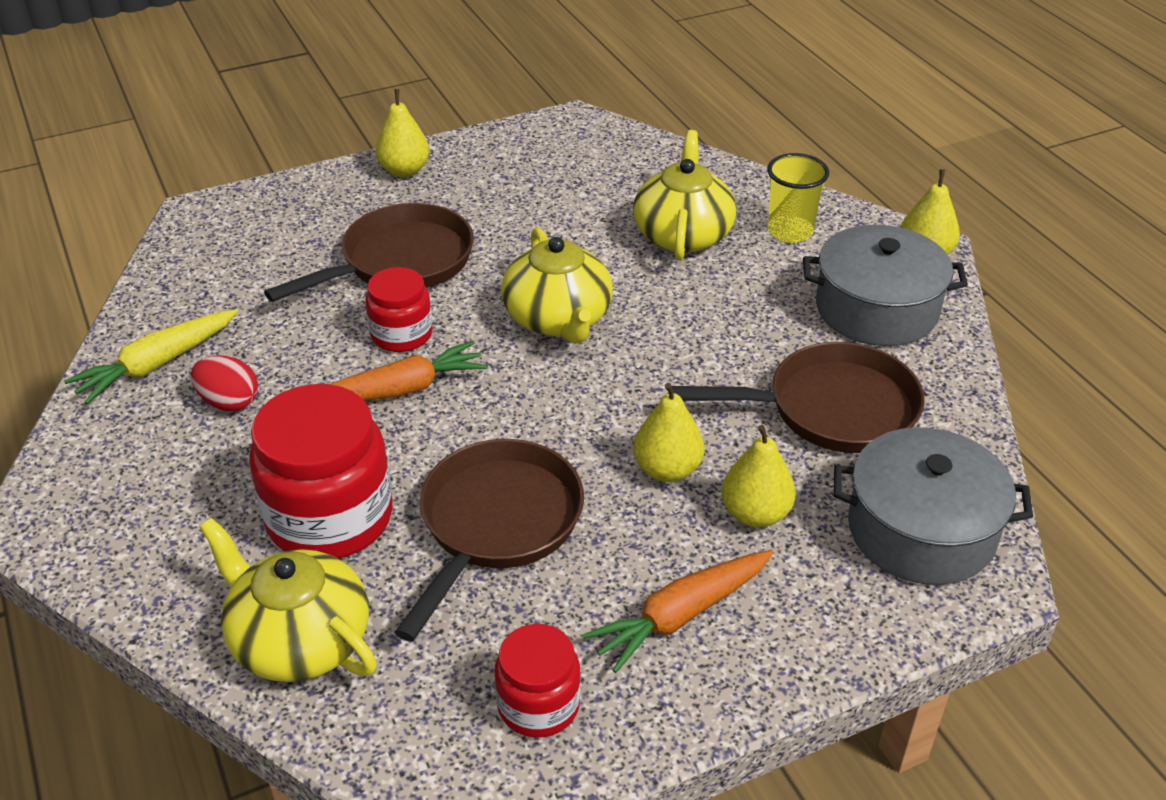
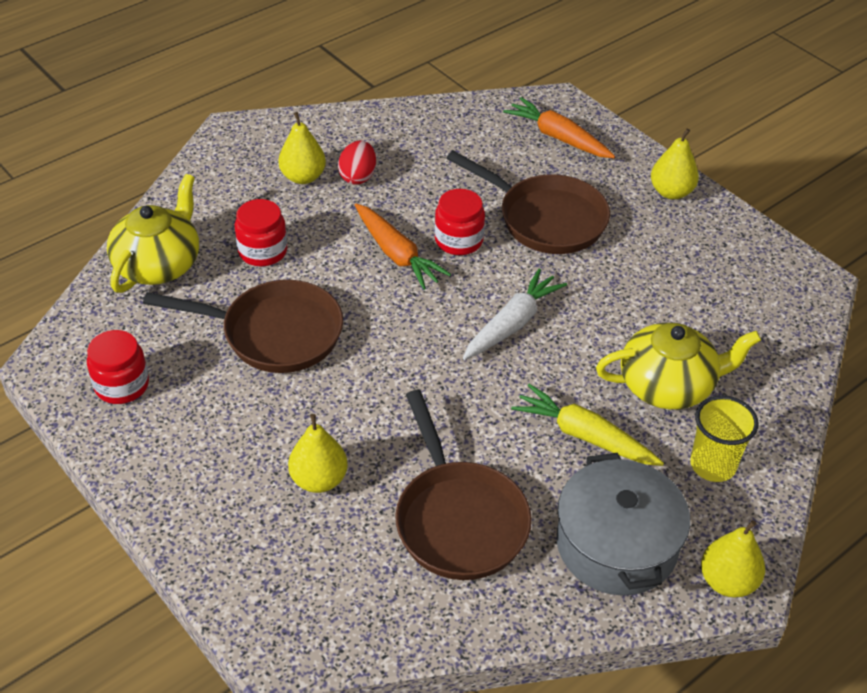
camera: 75 degrees right, 5 degrees up
yellow carrot [64,309,238,404] -> yellow carrot moved to [511,384,664,466]
red jar [249,384,392,559] -> red jar [235,199,287,266], size x0.57
yellow teapot [501,227,613,344] -> white carrot [463,269,567,360]
orange carrot [583,550,773,673] -> orange carrot moved to [503,97,615,158]
yellow pear [633,383,705,482] -> yellow pear moved to [279,112,326,184]
grey pot [834,427,1033,585] -> none

